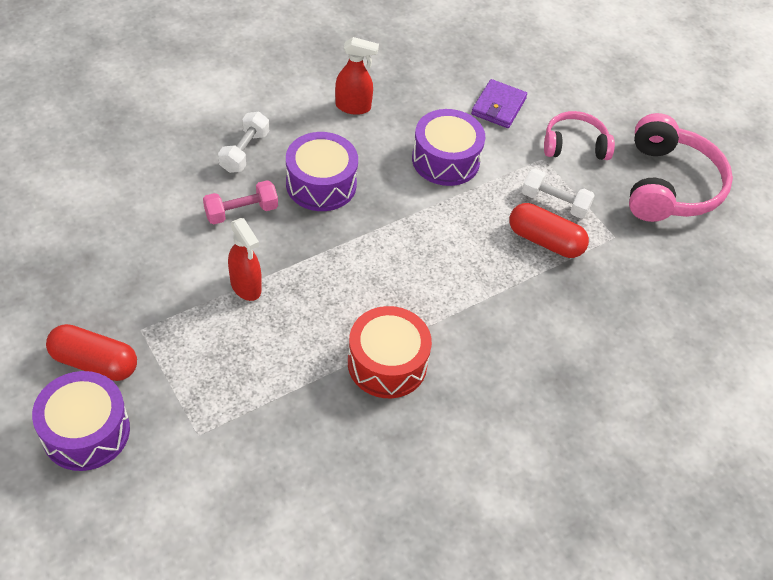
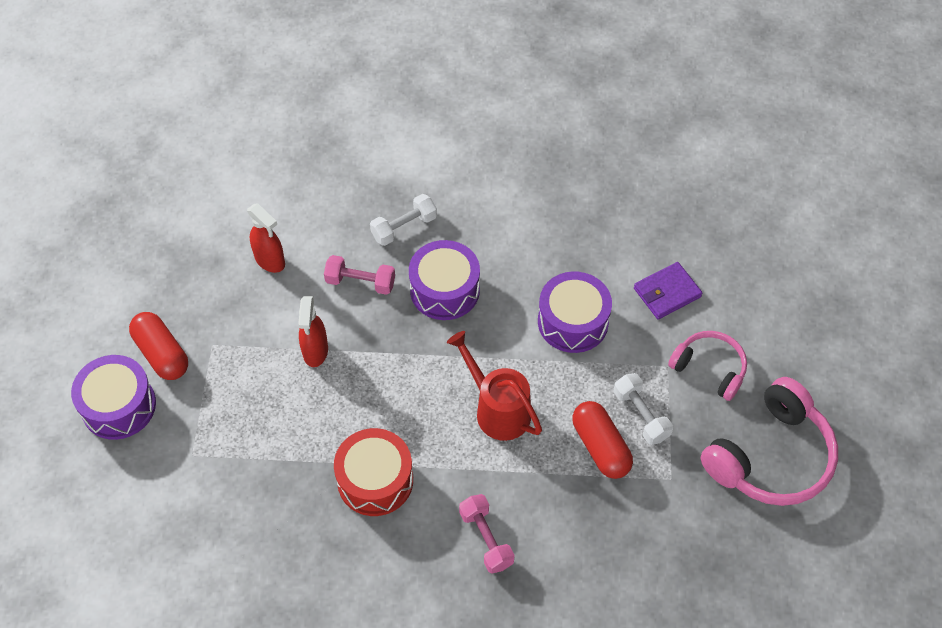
camera: 40 degrees right, 5 degrees up
red spray bottle [335,37,379,115] -> red spray bottle moved to [247,204,285,273]
none -> red watering can [447,331,542,441]
none -> pink dumbbell [459,494,515,574]

